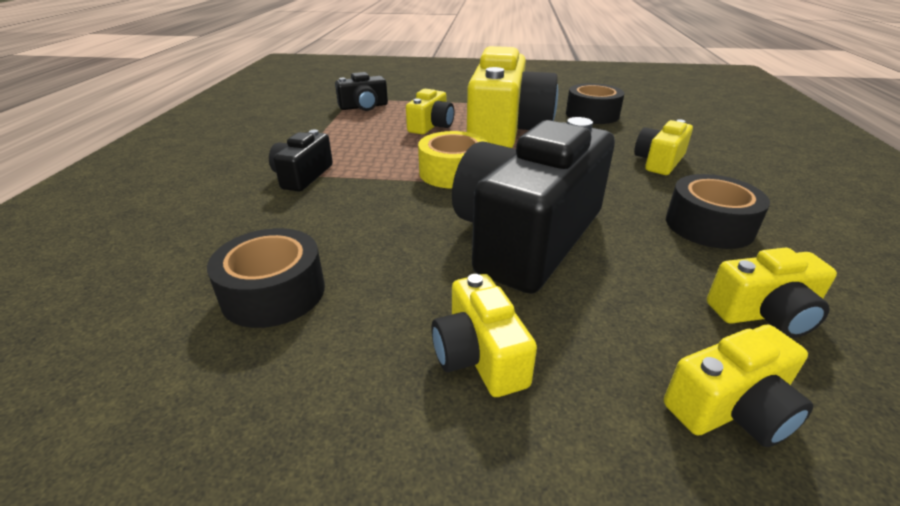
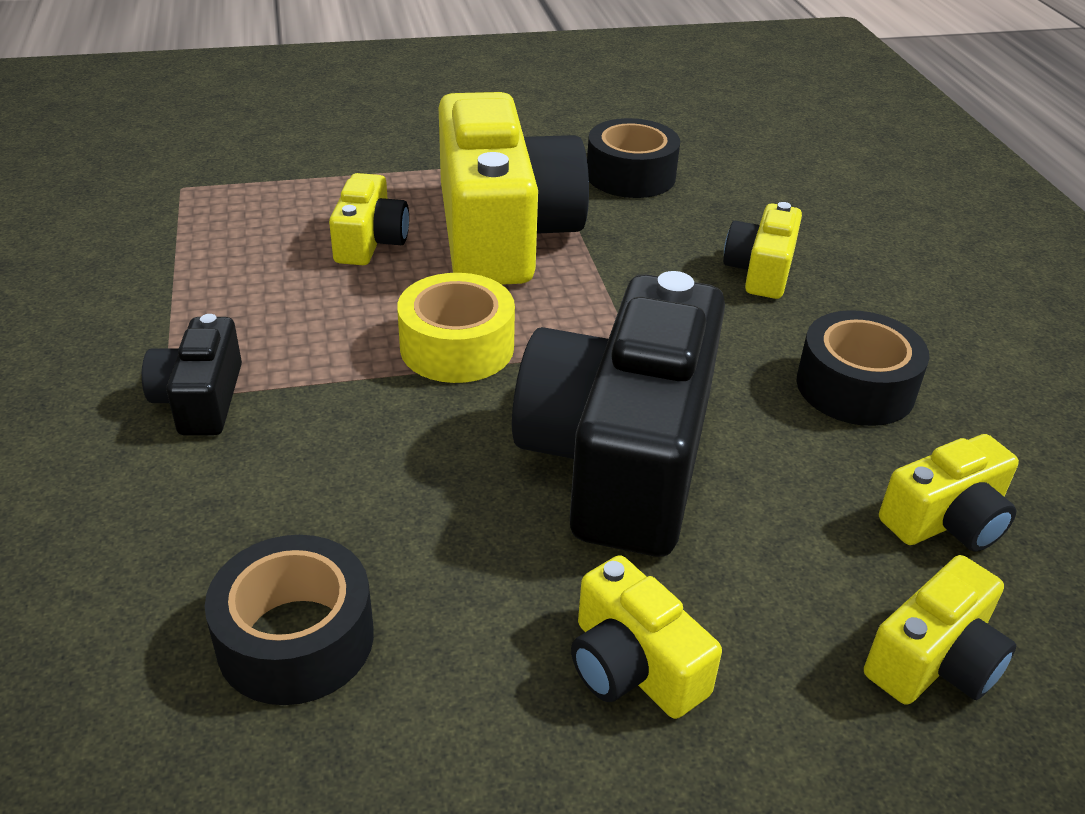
camera: 20 degrees left, 5 degrees up
black camera [335,72,388,111] -> none

